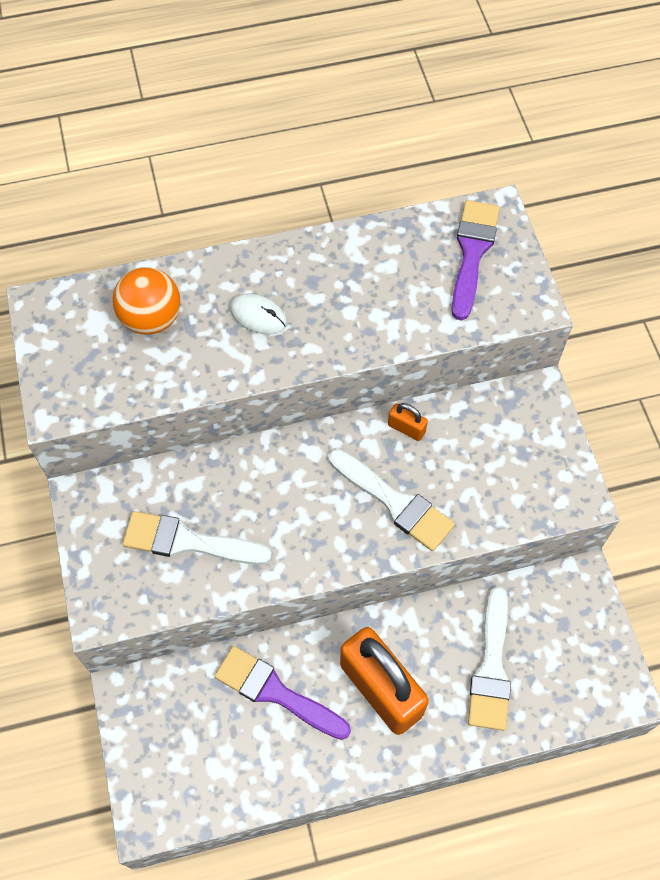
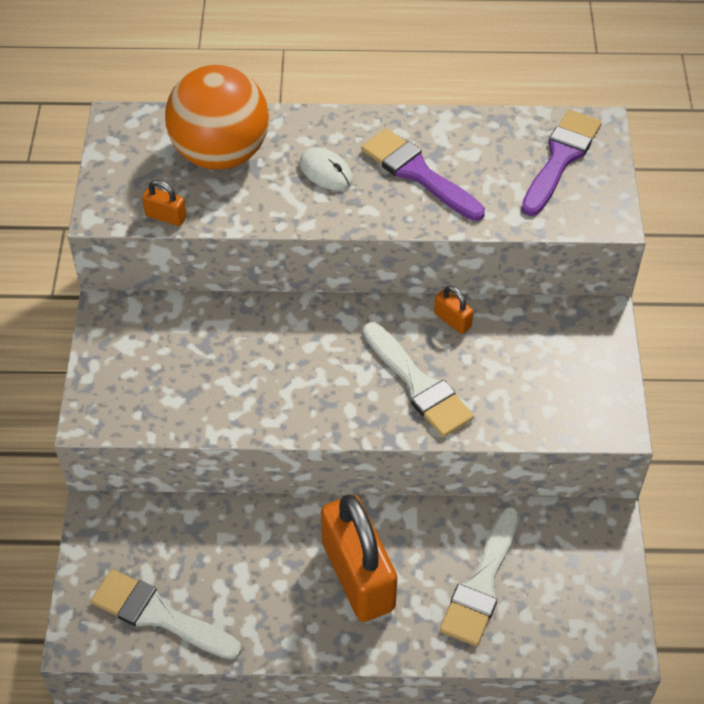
camera: 15 degrees right, 10 degrees down
orange ball [112,267,180,335] -> orange ball [165,65,269,170], size x1.52
white brush [123,511,272,565] -> white brush moved to [91,569,242,659]
purple brush [214,646,351,740] -> purple brush moved to [361,128,485,221]
none -> orange padlock [142,180,187,226]

